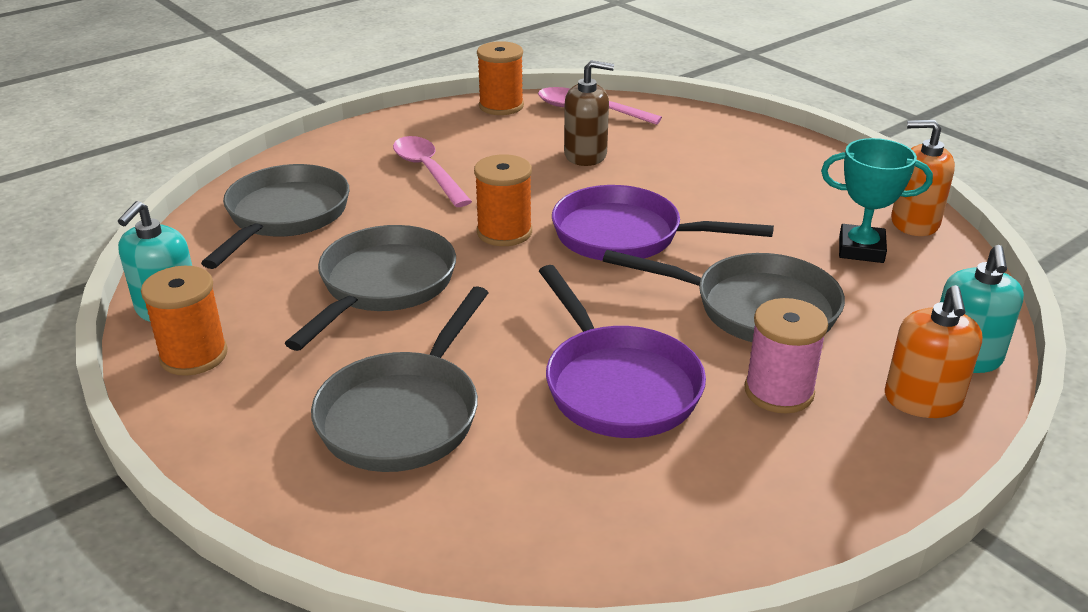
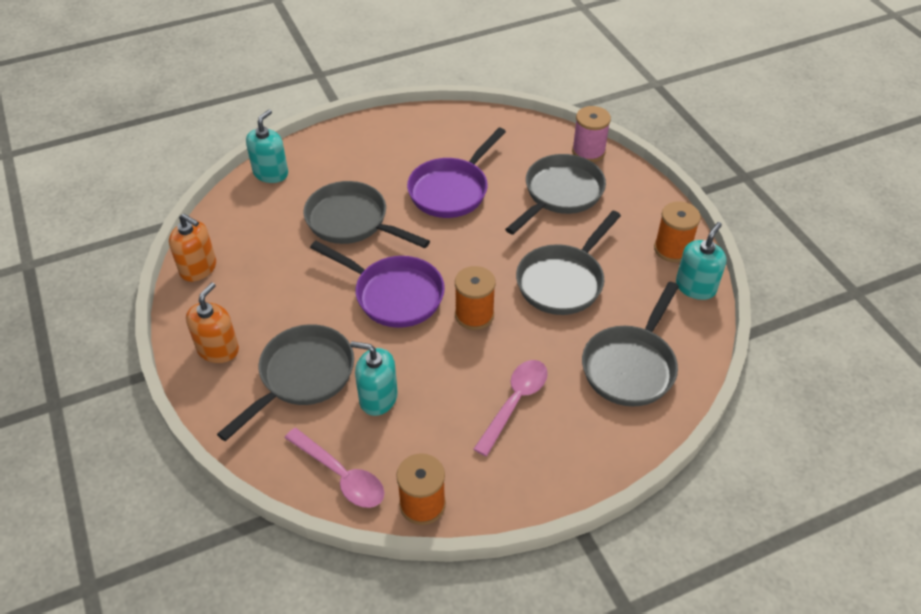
camera: 165 degrees left, 15 degrees up
pink spoon [393,136,472,207] -> pink spoon turned 135 degrees counterclockwise [474,360,548,456]
purple pan [539,265,706,438] -> purple pan turned 135 degrees counterclockwise [407,128,506,218]
brown soap dispenser [564,60,614,166] -> turquoise soap dispenser [350,341,398,416]
pink spool [745,298,828,413] -> pink spool moved to [572,106,611,162]
turquoise trophy [821,138,933,263] -> none
orange soap dispenser [885,285,983,418] -> orange soap dispenser moved to [186,282,239,363]
none -> grey pan [217,324,354,441]

